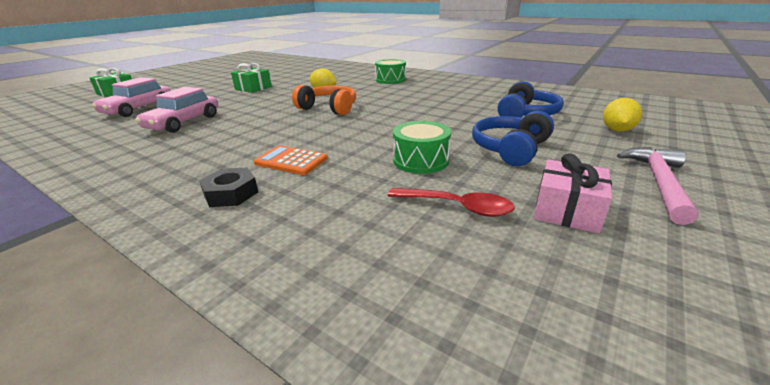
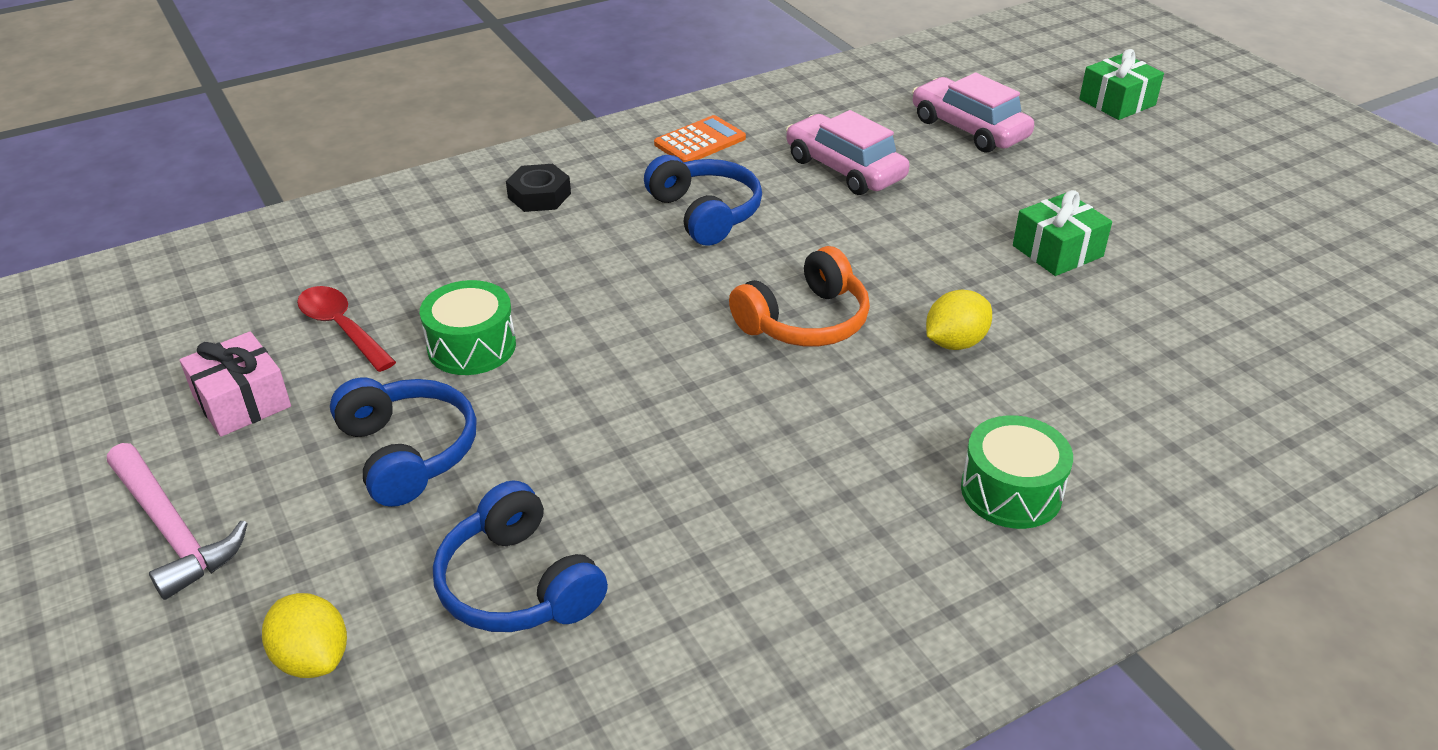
camera: 115 degrees right, 10 degrees up
orange calculator [254,146,328,175] -> orange calculator moved to [654,115,746,162]
red spoon [388,188,515,217] -> red spoon turned 90 degrees clockwise [297,286,396,372]
none -> blue headphones [644,155,762,246]

